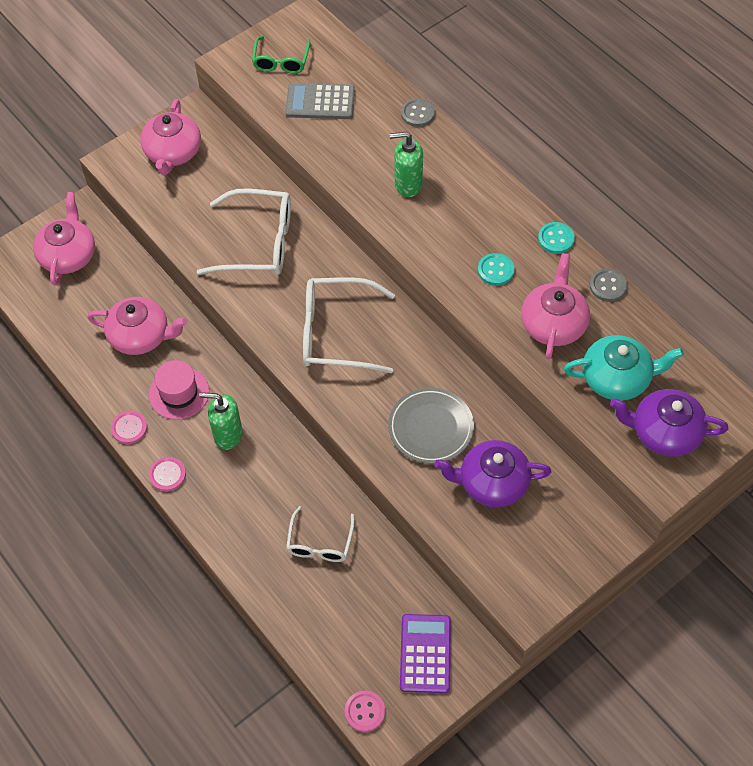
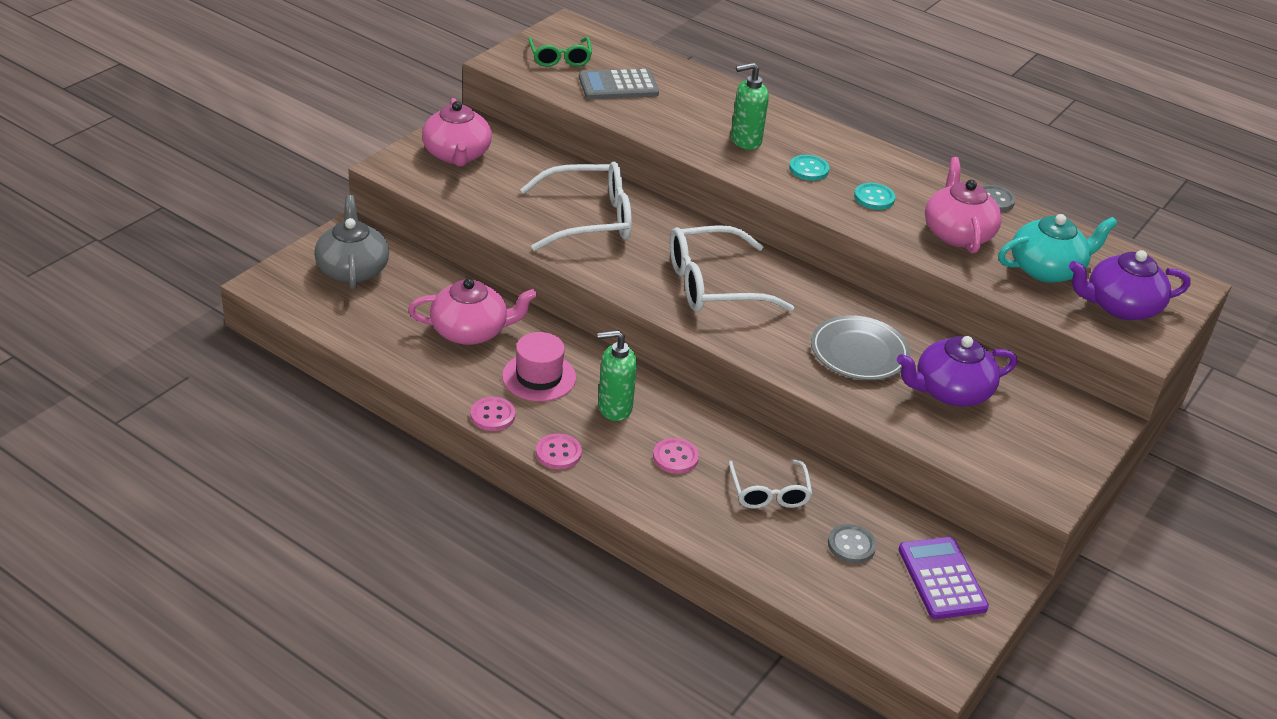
camera: 20 degrees left, 20 degrees down
pink teapot [33,192,95,286] -> grey teapot [314,195,389,290]
pink button [345,691,385,732] -> pink button moved to [653,438,699,474]
grey button [401,98,435,127] -> grey button moved to [828,524,877,564]
turquoise button [538,222,575,254] -> turquoise button moved to [789,155,830,181]

